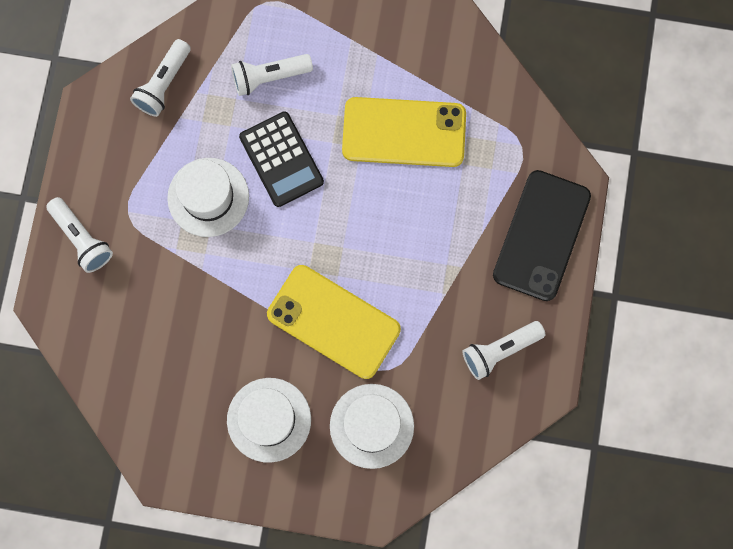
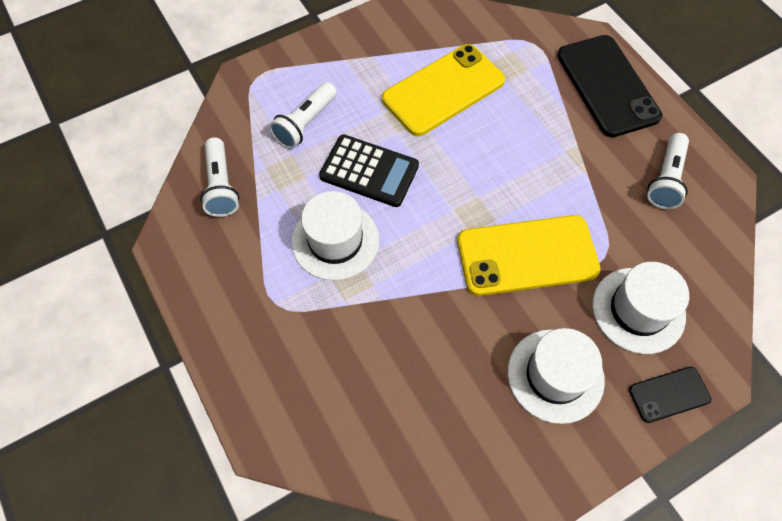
camera: 40 degrees left, 15 degrees down
white flashlight [46,197,113,273] -> none
none -> black phone [629,367,711,423]

